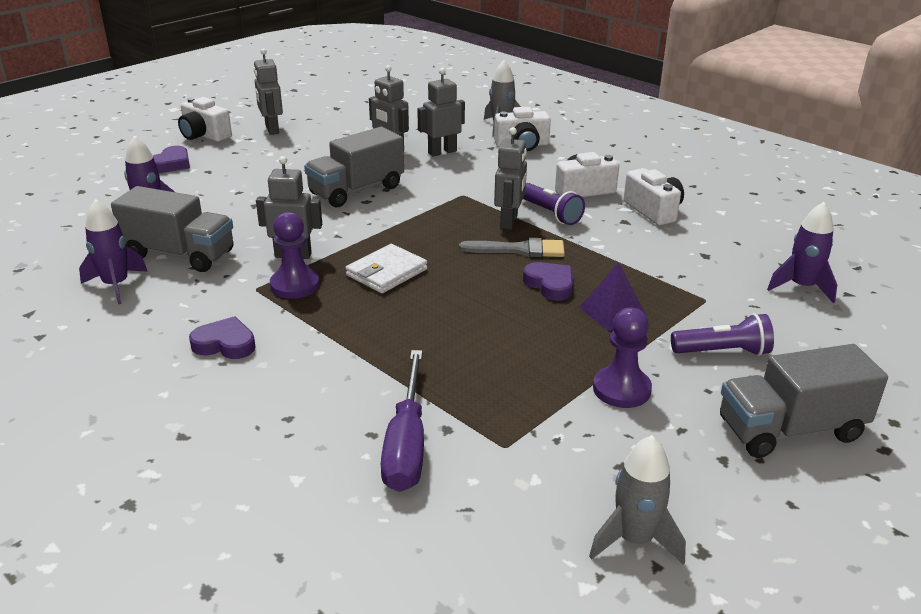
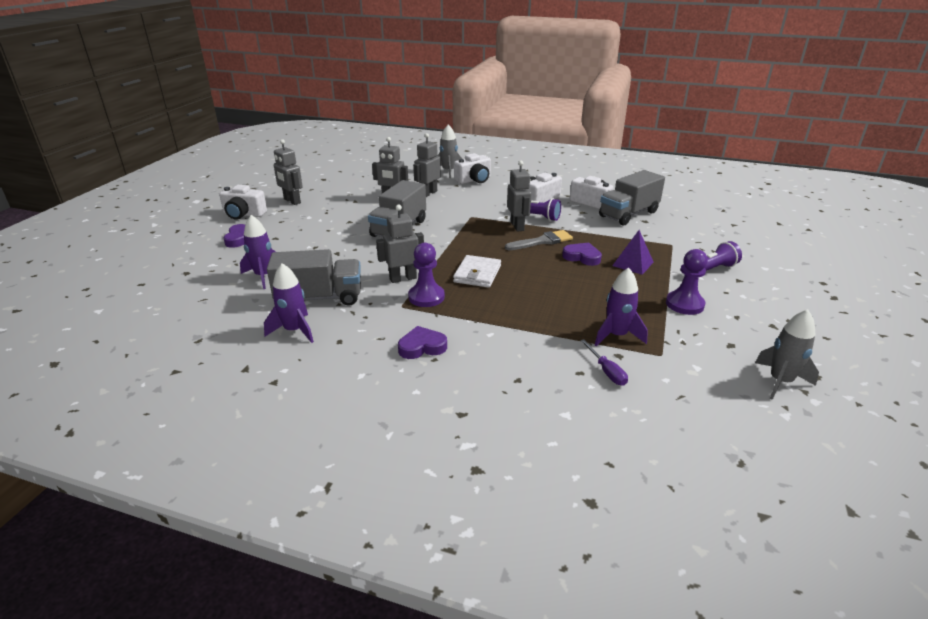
camera: 25 degrees left, 0 degrees up
purple screwdriver [380,350,424,492] -> purple screwdriver [580,339,628,386], size x0.52
grey truck [720,344,888,458] -> grey truck moved to [599,170,665,225]
purple rocket [767,202,837,303] -> purple rocket moved to [595,267,648,346]

